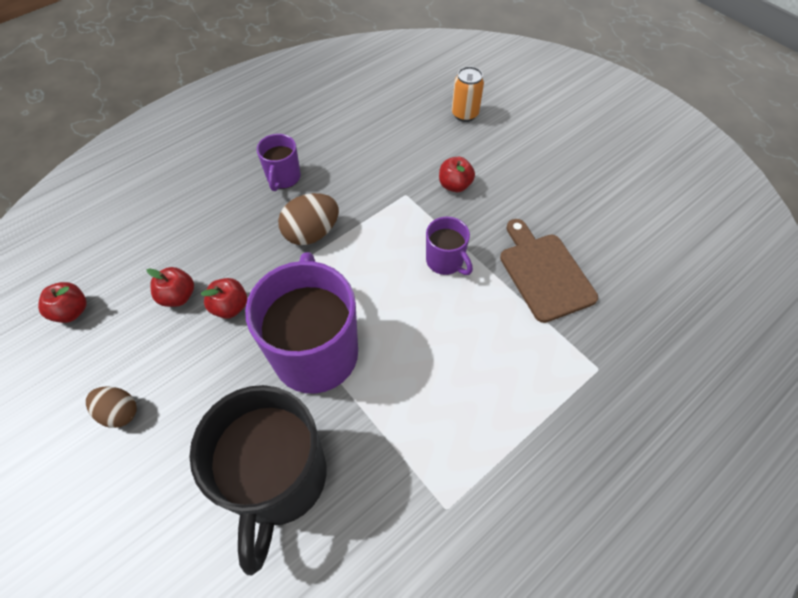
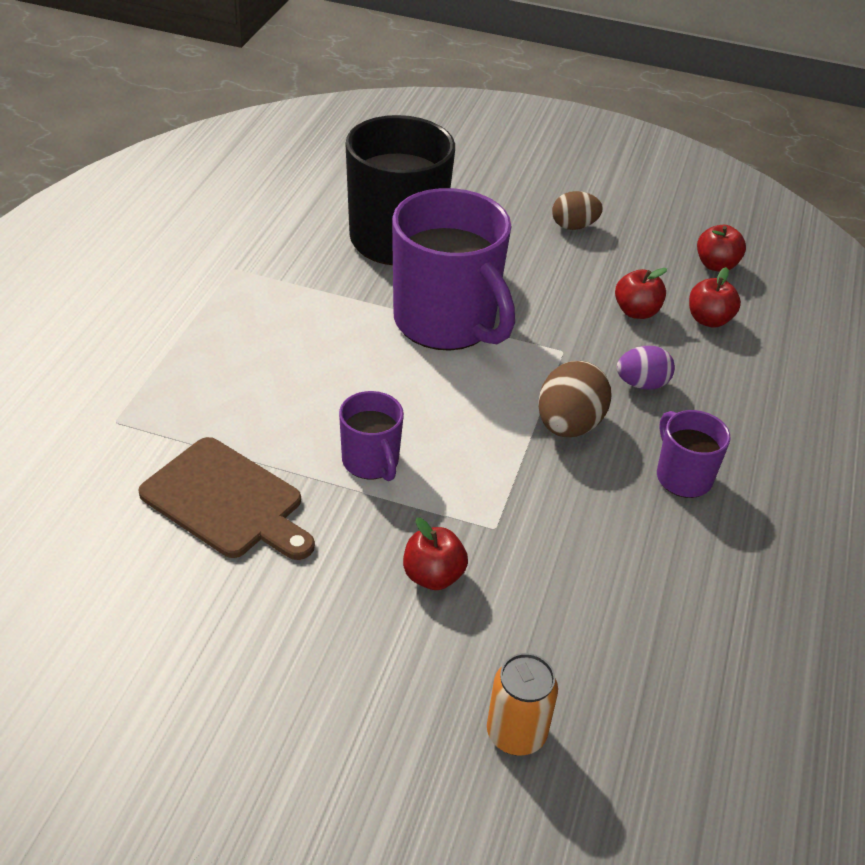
camera: 145 degrees right, 15 degrees down
red apple [201,278,247,319] -> red apple moved to [689,267,741,328]
purple mug [426,217,473,275] -> purple mug turned 135 degrees counterclockwise [339,391,404,481]
none -> purple egg [616,346,675,390]

